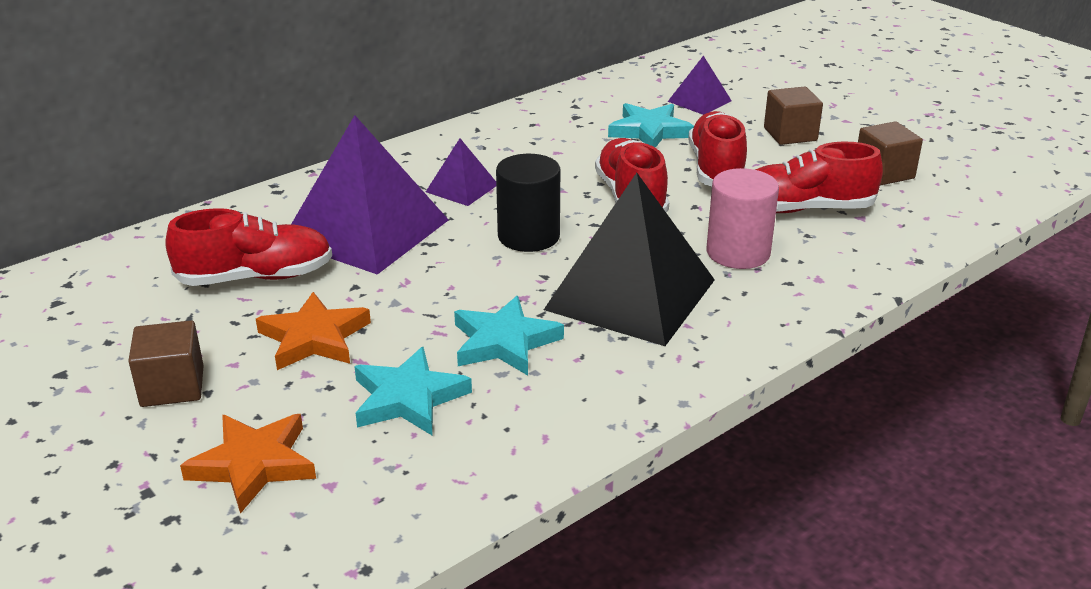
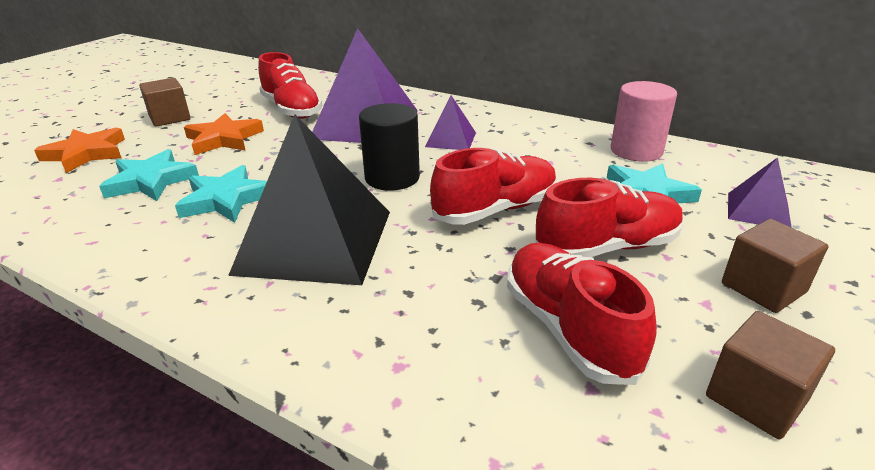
camera: 70 degrees right, 0 degrees up
pink cylinder [707,168,779,269] -> pink cylinder moved to [611,81,677,162]

